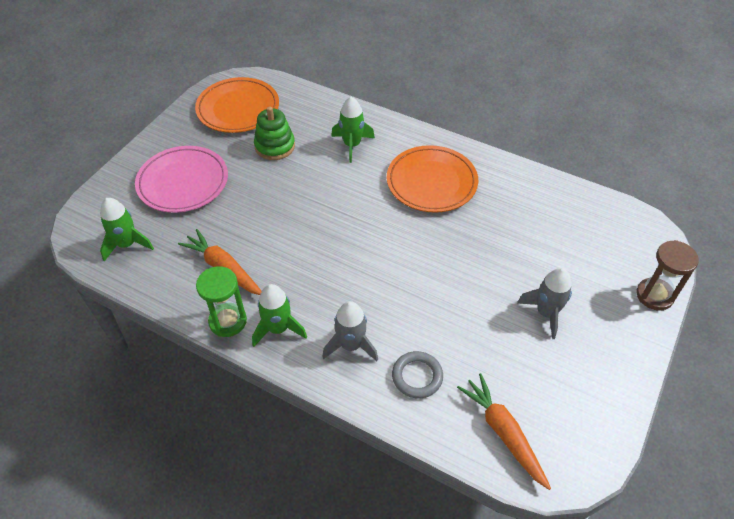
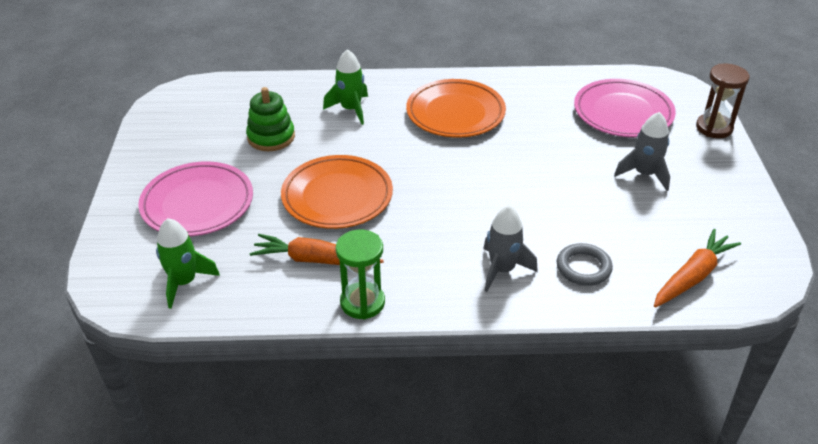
camera: 30 degrees left, 10 degrees down
orange plate [195,77,279,133] -> orange plate moved to [281,155,393,229]
green rocket [252,284,307,347] -> none
orange carrot [457,373,551,490] -> orange carrot turned 105 degrees clockwise [654,229,741,307]
none -> pink plate [574,79,676,137]

